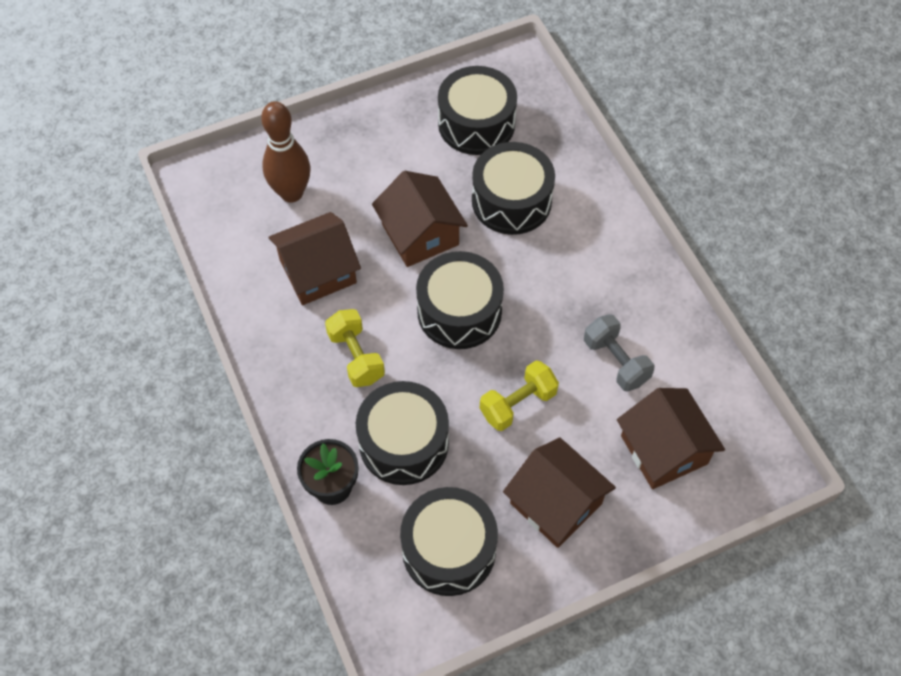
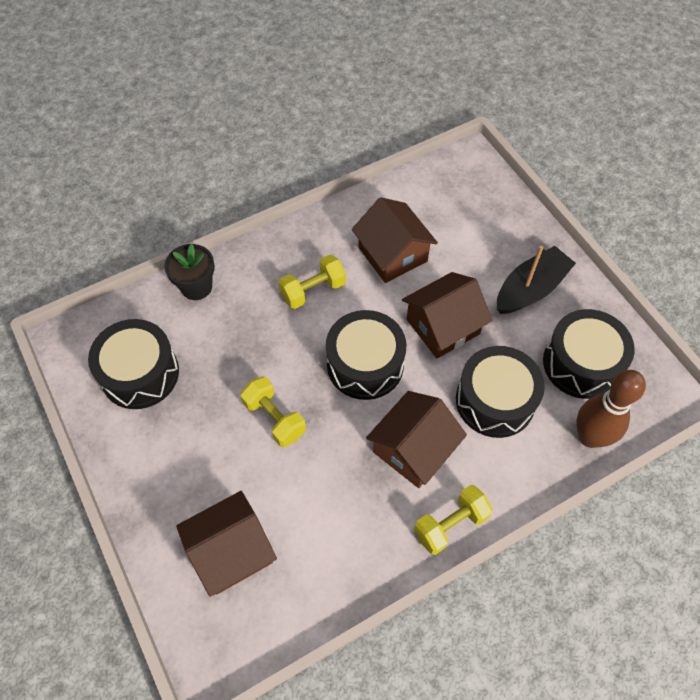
camera: 85 degrees right, 0 degrees up
brown bowling pin [261,101,310,203] -> brown bowling pin moved to [576,370,646,448]
black drum [356,381,449,485] -> none
brown house [503,437,616,548] -> brown house moved to [366,391,467,488]
grey dumbbell [584,314,654,391] -> none
none -> yellow dumbbell [414,485,493,555]
none -> black boat [497,246,576,314]

